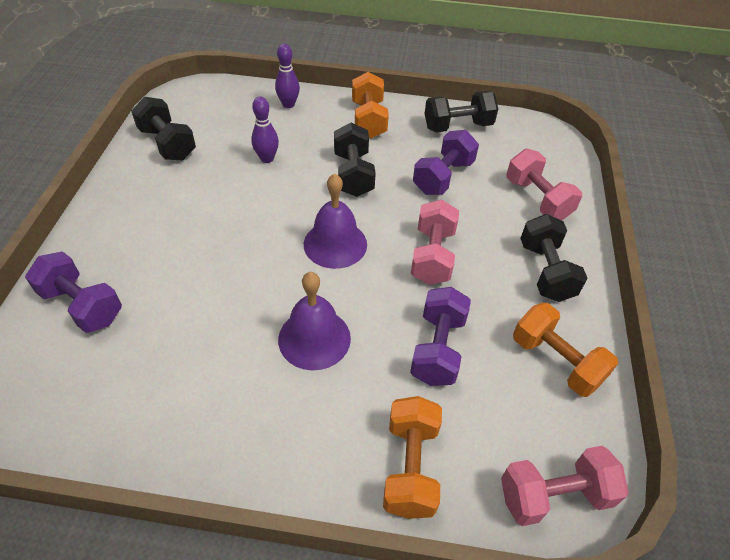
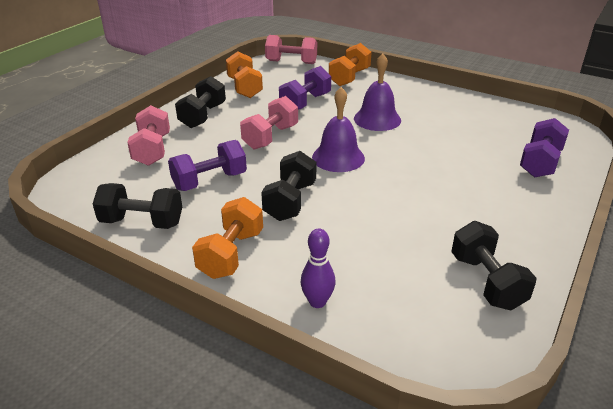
camera: 155 degrees left, 15 degrees down
purple dumbbell [25,251,122,333] -> purple dumbbell turned 60 degrees clockwise [520,118,569,178]
purple bowling pin [251,97,279,163] -> none

